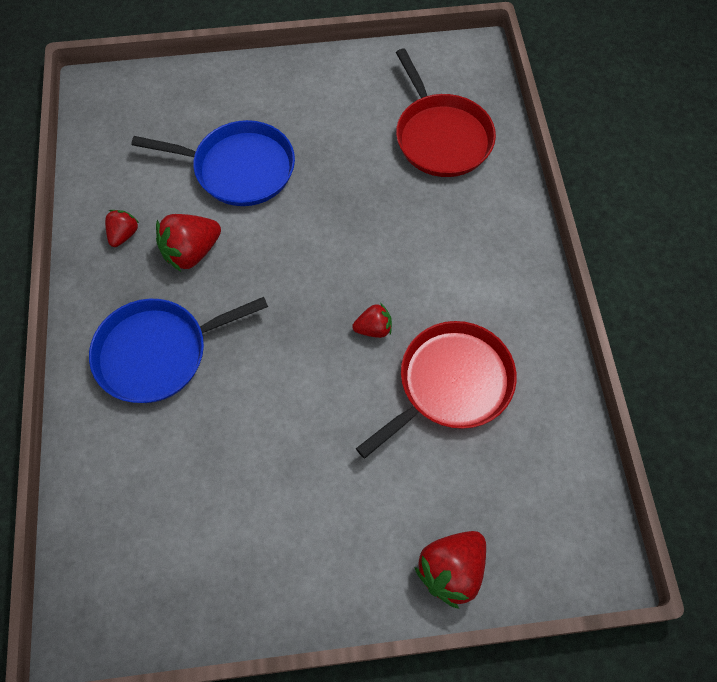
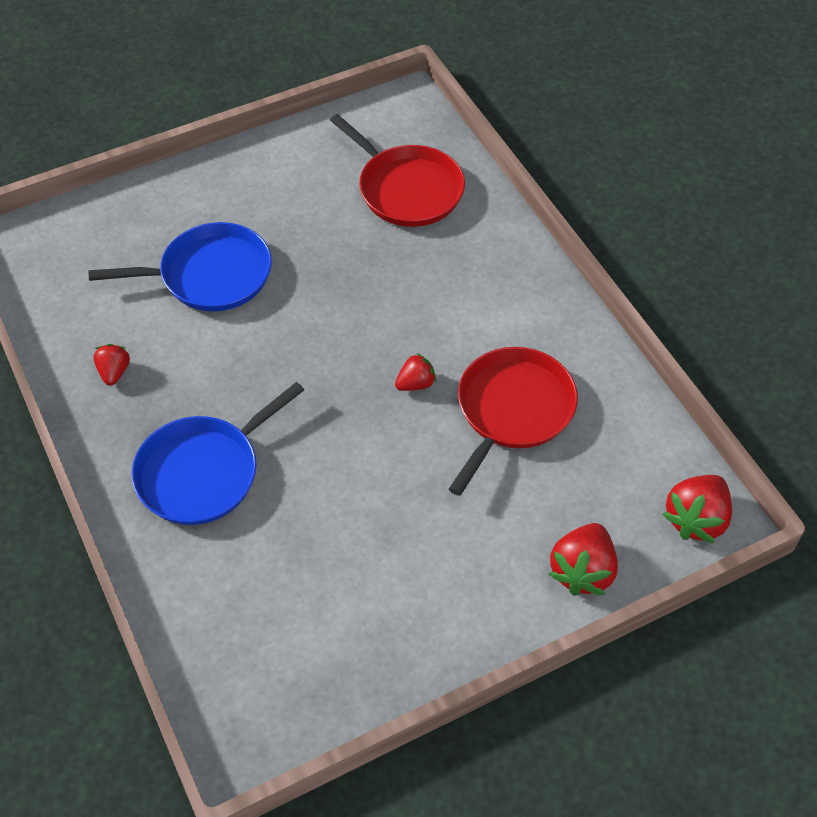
camera: 20 degrees left, 10 degrees down
red strawberry [156,214,221,271] -> red strawberry moved to [662,475,732,543]

